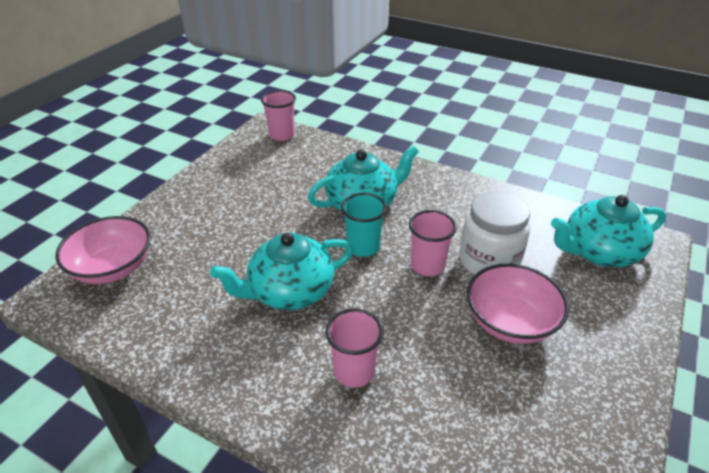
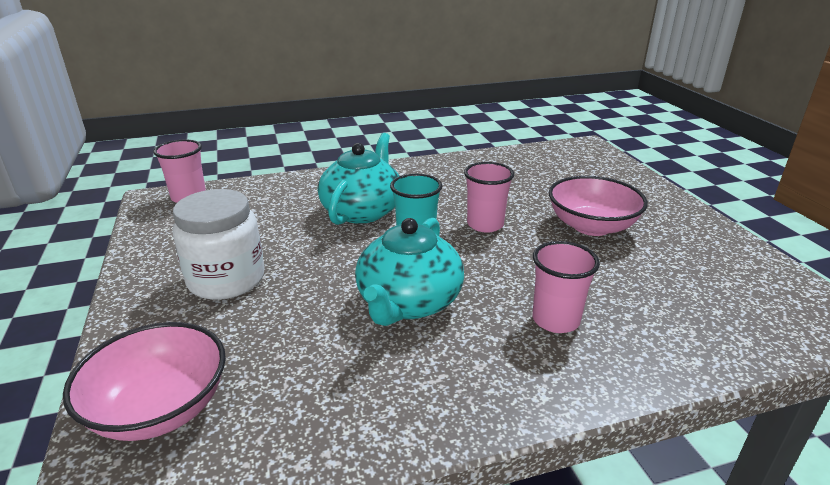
camera: 45 degrees left, 10 degrees down
white jar [459,191,531,275] -> white jar moved to [172,189,264,300]
turquoise teapot [551,195,666,267] -> none

